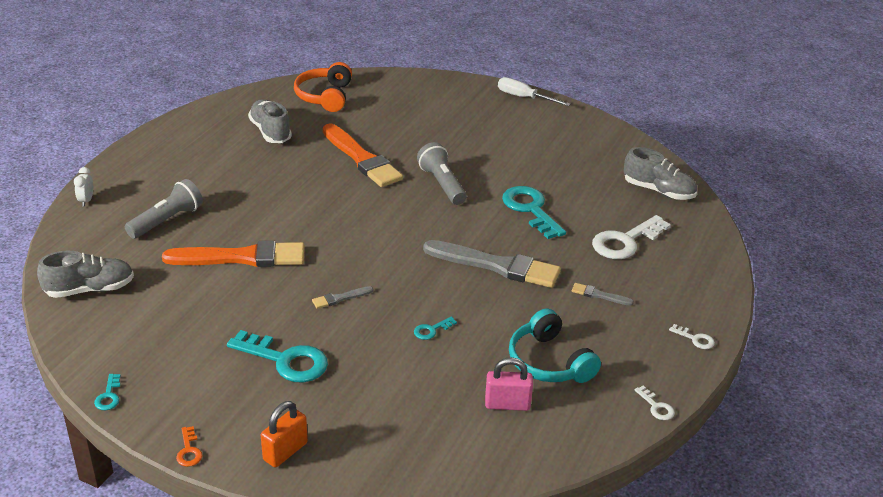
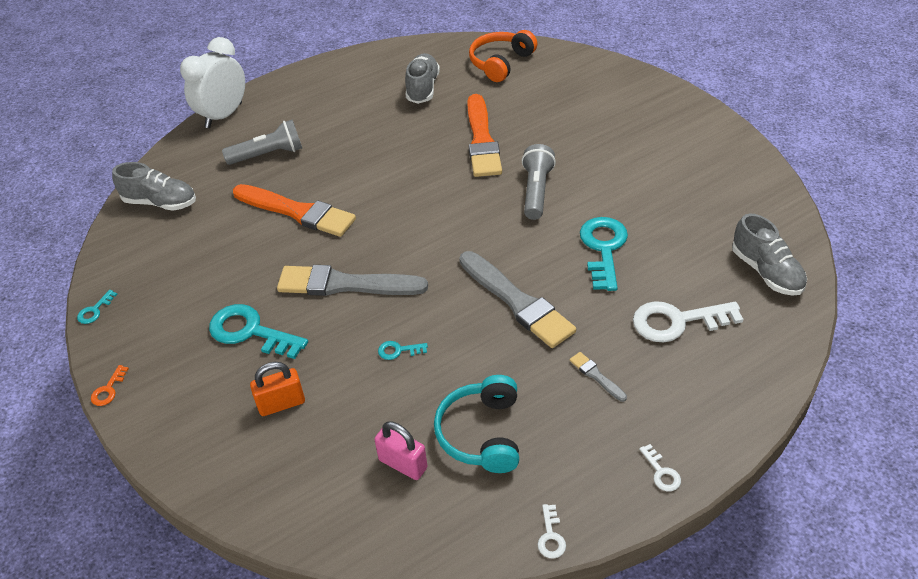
camera: 35 degrees right, 10 degrees up
white clock [74,167,93,207] -> white clock [180,37,245,128], size x2.45
turquoise key [227,330,328,383] -> turquoise key turned 150 degrees clockwise [209,304,308,359]
orange padlock [261,401,308,467] -> orange padlock moved to [250,362,305,416]
grey brush [312,286,373,309] -> grey brush [277,265,428,296], size x2.32
white screwdriver [498,77,570,106] -> none

